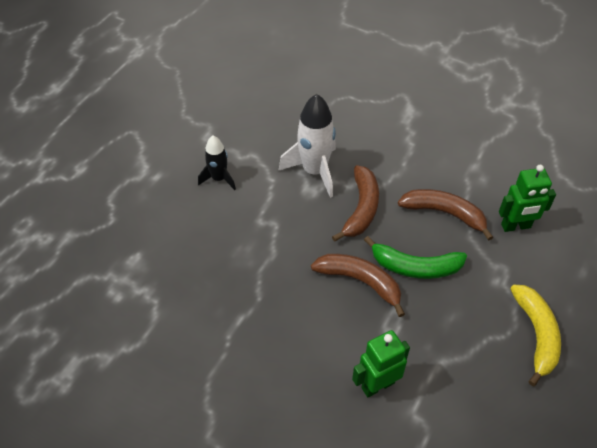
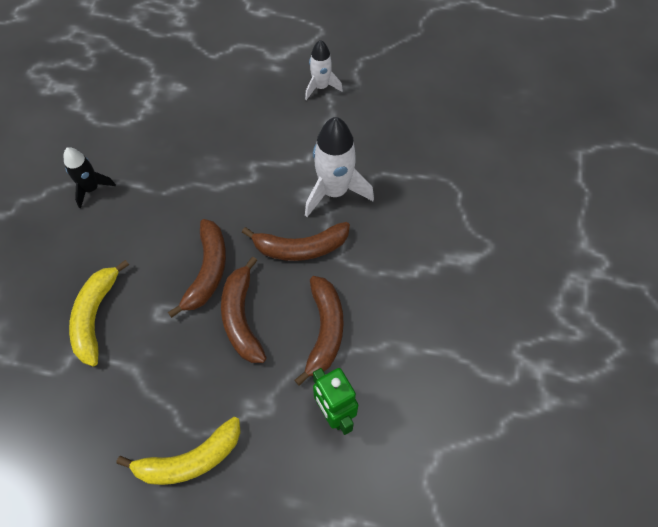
camera: 70 degrees right, 10 degrees up
black rocket [198,136,236,190] -> black rocket moved to [64,147,116,208]
green robot [352,330,410,398] -> yellow banana [69,260,129,367]
green banana [364,236,467,279] -> brown banana [221,257,267,363]
none -> white rocket [305,40,343,100]

